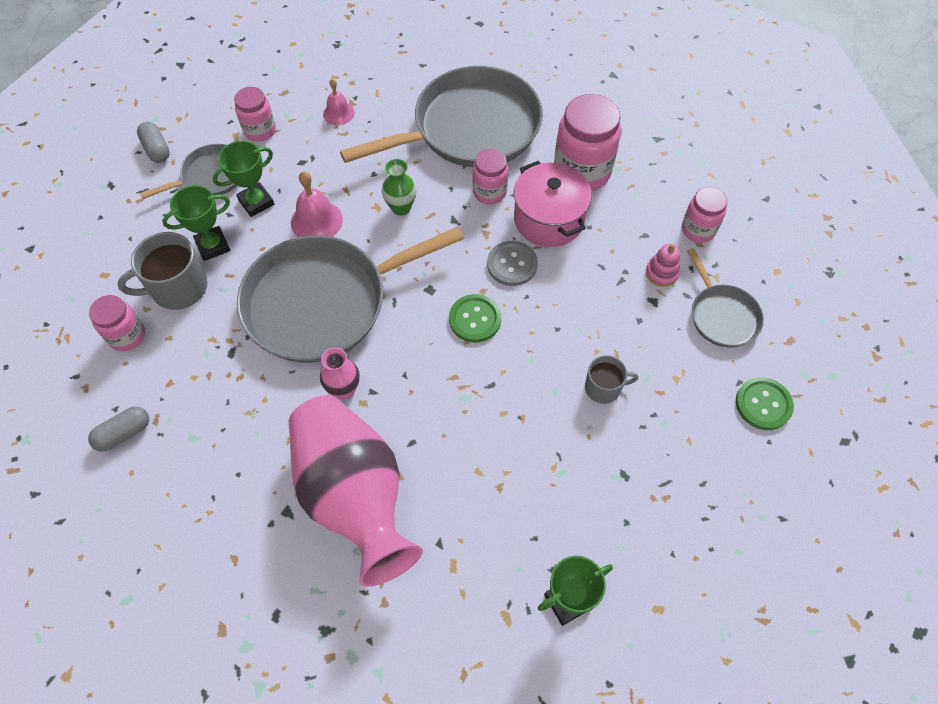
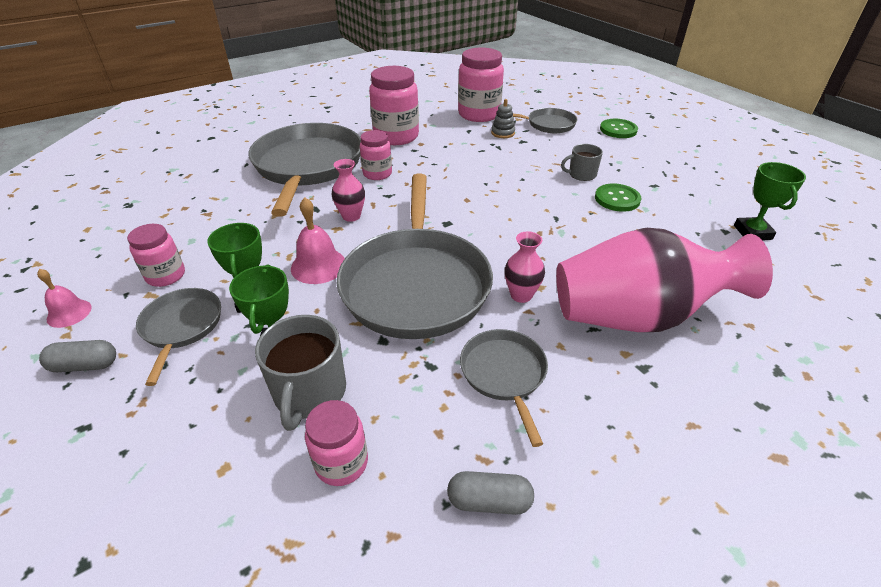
camera: 65 degrees left, 20 degrees down
grey capsule [88,406,149,452] -> grey capsule turned 75 degrees counterclockwise [447,471,534,515]
pink bell [323,79,355,125] -> pink bell moved to [37,269,92,328]
green vase [382,159,417,216] -> pink vase [332,159,365,222]
green button [449,294,501,342] -> green button moved to [595,183,642,212]
grey button [487,241,538,286] -> none
pink pot [514,161,592,247] -> none
grey mug [585,355,638,404] -> grey mug turned 120 degrees counterclockwise [561,144,603,181]
pink stacking toy [646,244,680,287] -> grey stacking toy [491,99,515,138]
pink jar [682,187,728,243] -> pink jar [458,48,504,122], size x1.72
none -> grey pan [460,329,548,447]

